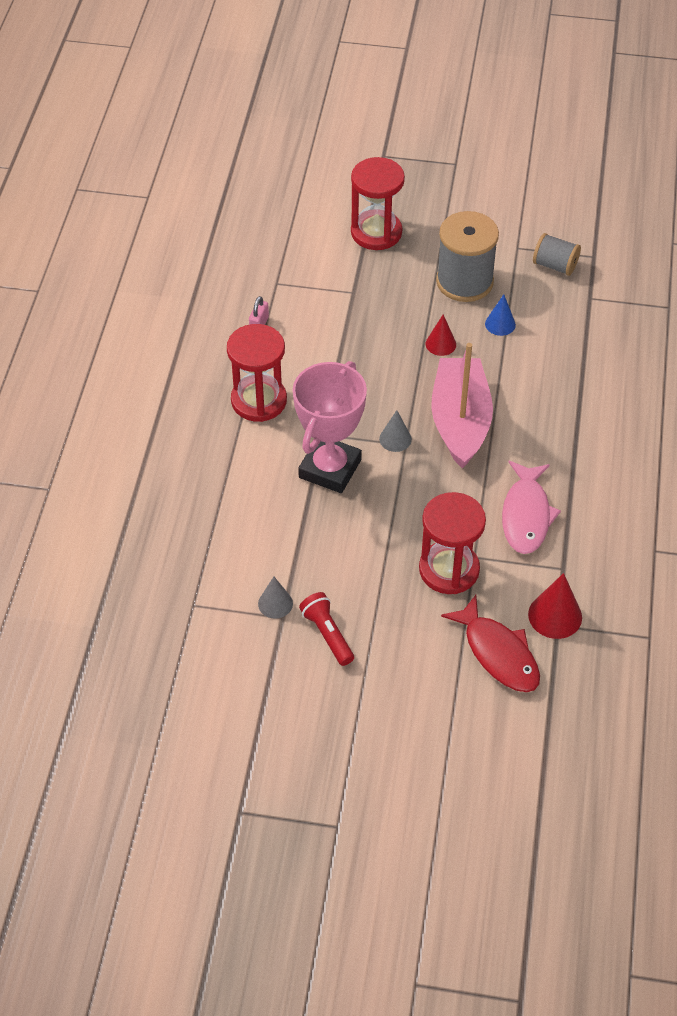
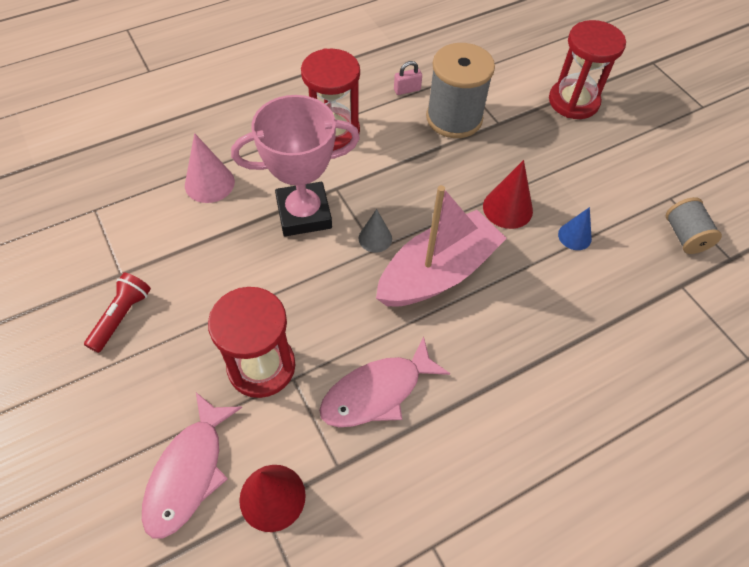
camera: 50 degrees right, 5 degrees up
grey cone [258,577,293,619] -> none
red cone [426,314,456,356] -> red cone [483,160,533,229], size x1.54
grey spool [436,211,499,302] -> grey spool moved to [426,43,495,138]
red fish [441,595,540,692] -> pink fish [142,392,242,539]
none -> pink cone [185,133,235,203]

